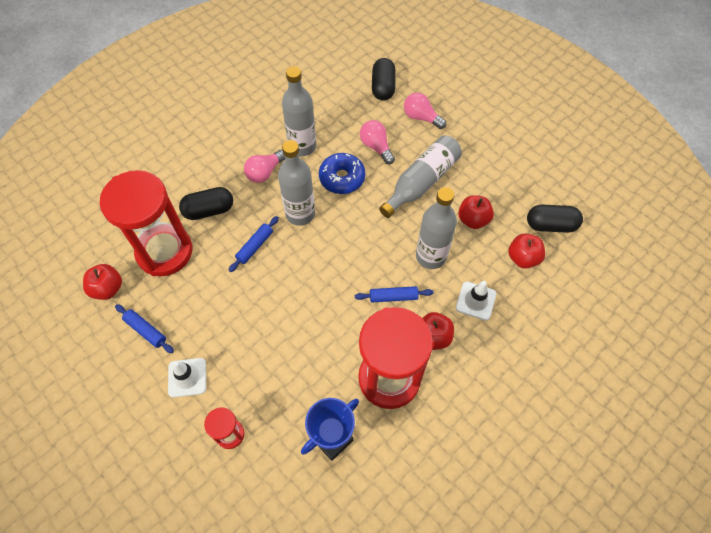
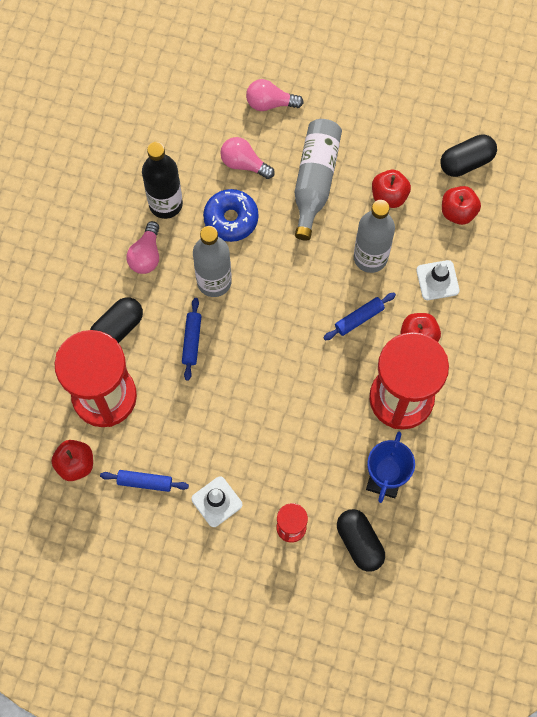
camera: 30 degrees left, 10 degrees up
grey bottle [282,66,316,156] -> black bottle [142,142,183,219]
black capsule [372,58,396,100] -> black capsule moved to [337,509,385,572]

